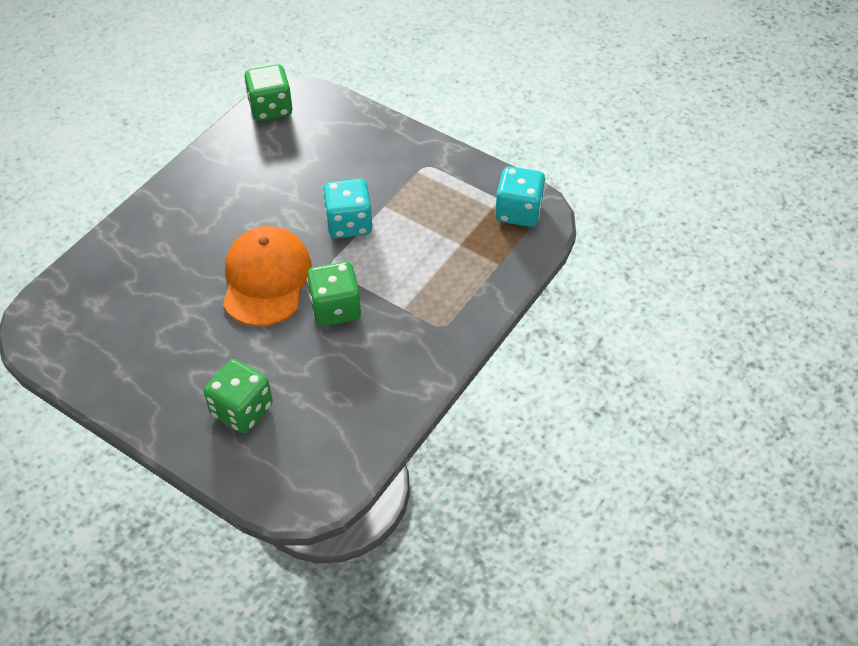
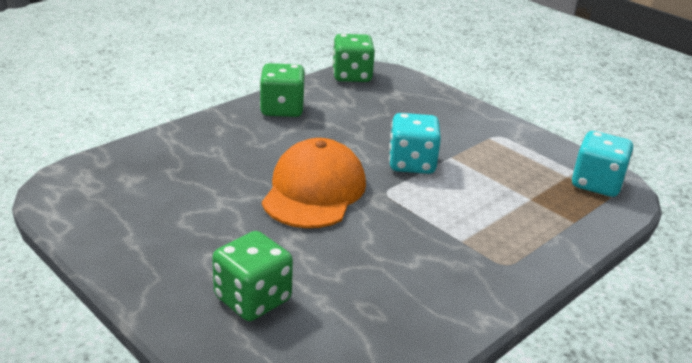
camera: 10 degrees right, 20 degrees down
green dice [307,262,361,326] -> green dice moved to [260,63,305,117]

